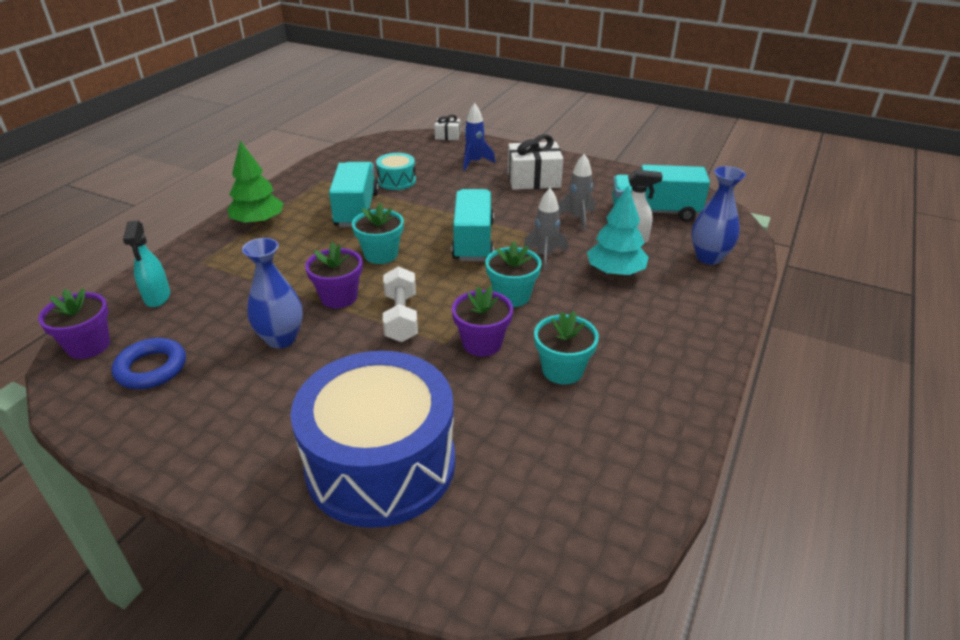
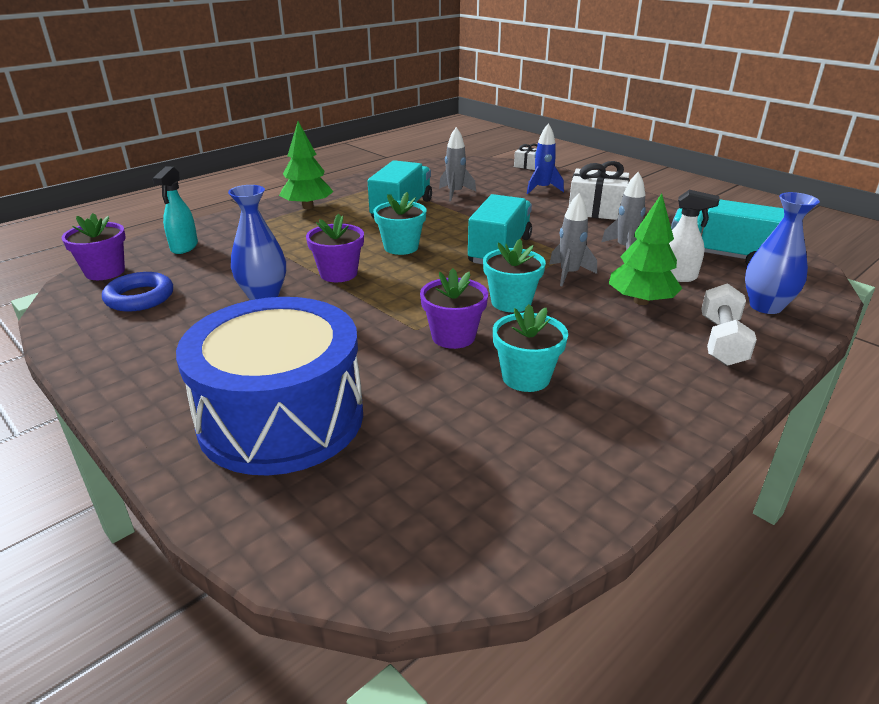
camera: 20 degrees right, 5 degrees down
turquoise drum [376,153,416,190] -> grey rocket [439,127,476,201]
white dumbbell [383,266,418,342] -> white dumbbell moved to [701,283,757,366]
turquoise tree [587,186,649,276] -> green tree [609,193,683,305]

